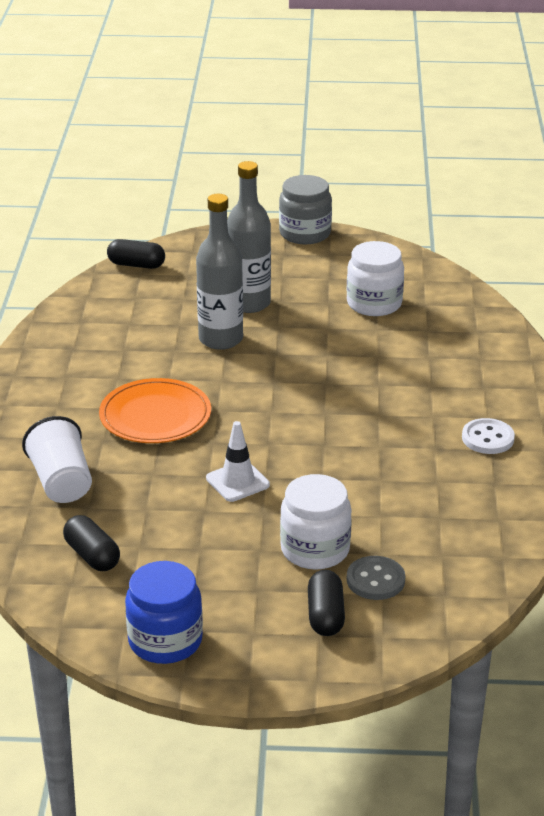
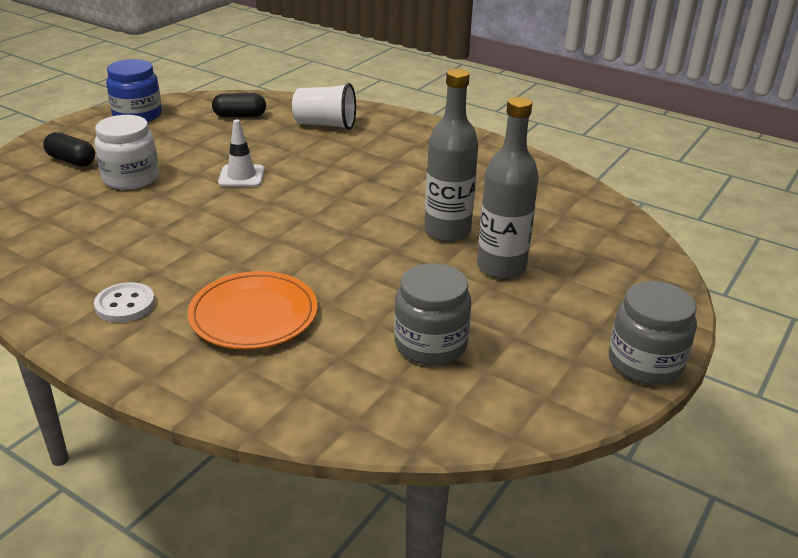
camera: 120 degrees right, 0 degrees up
orange plate [99,378,211,443] -> orange plate moved to [188,271,317,350]
black capsule [107,239,165,269] -> none
white jar [346,241,404,316] -> grey jar [394,263,471,365]
grey button [347,556,405,600] -> none

